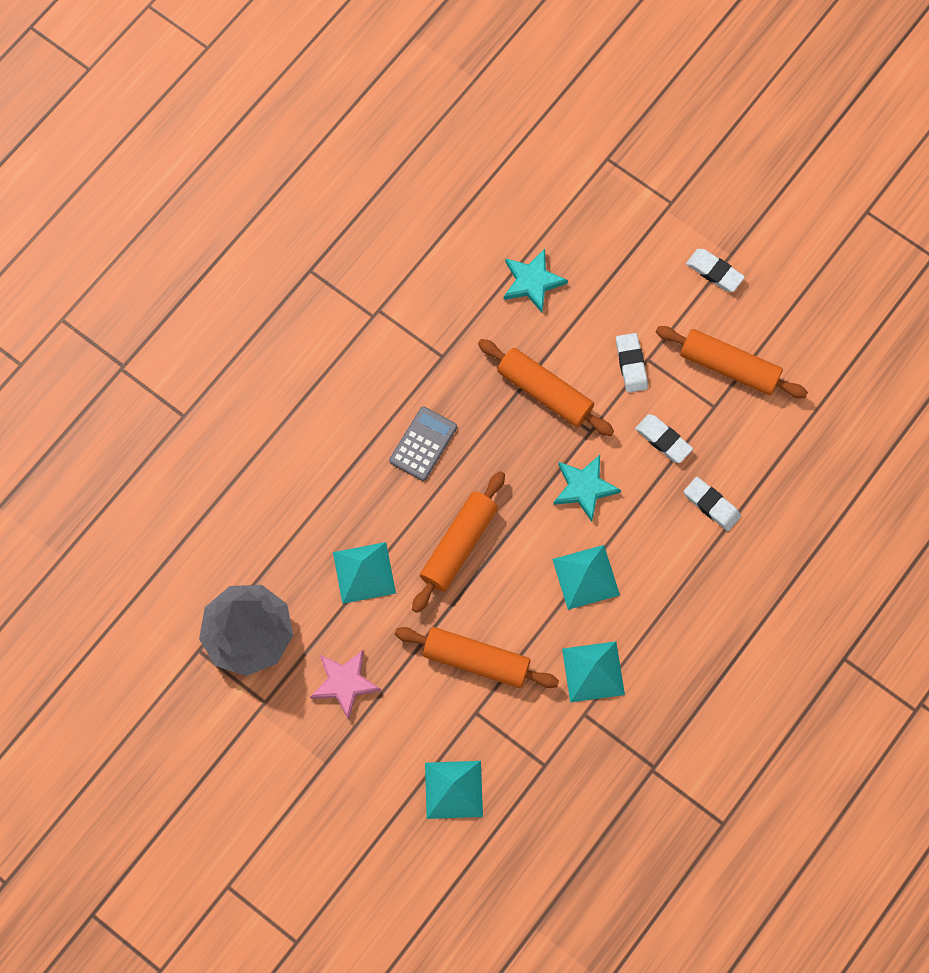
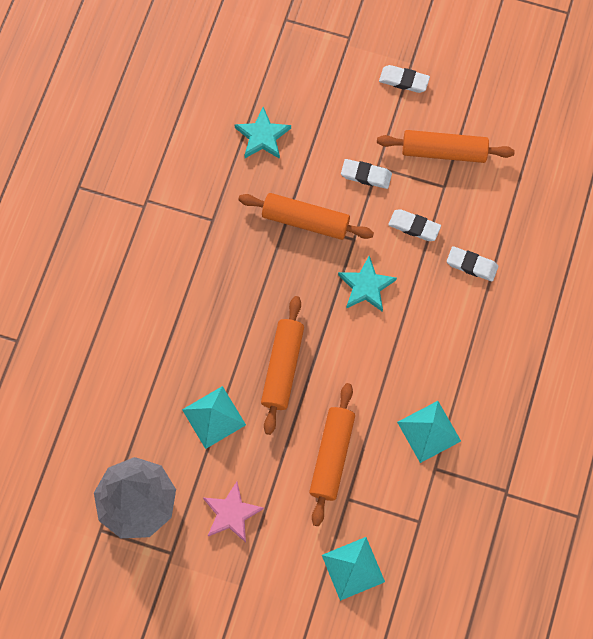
camera: 20 degrees left, 0 degrees up
grey calculator [389,406,457,481] -> none
orange rolling pin [395,627,559,688] -> orange rolling pin turned 75 degrees counterclockwise [309,383,355,526]
turquoise pyramid [552,545,620,610] -> none
white eraser [616,333,648,393] -> white eraser turned 45 degrees counterclockwise [341,159,392,189]

